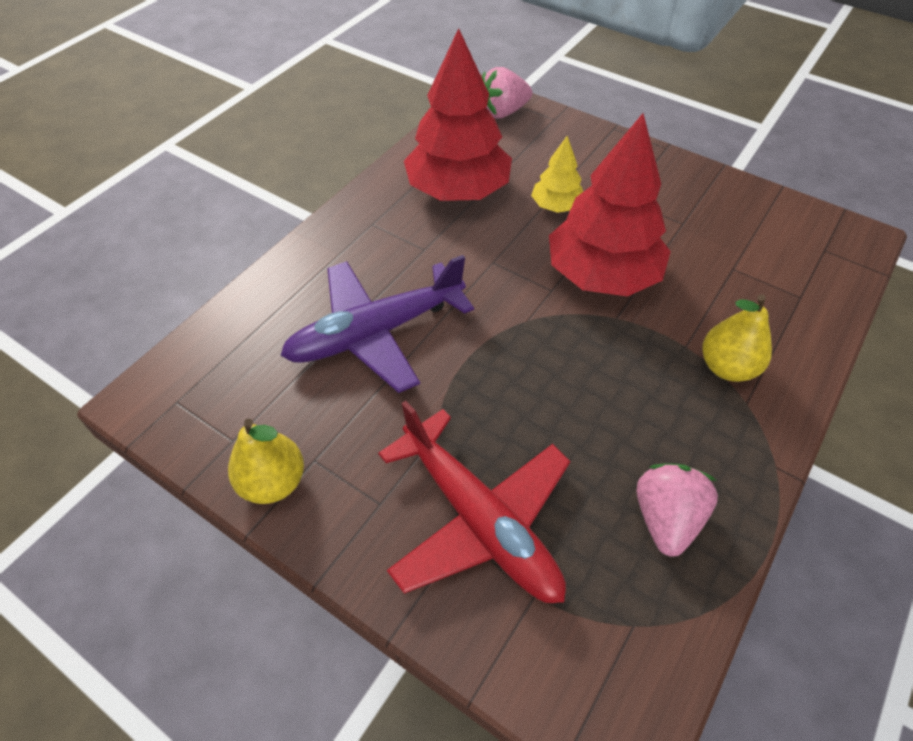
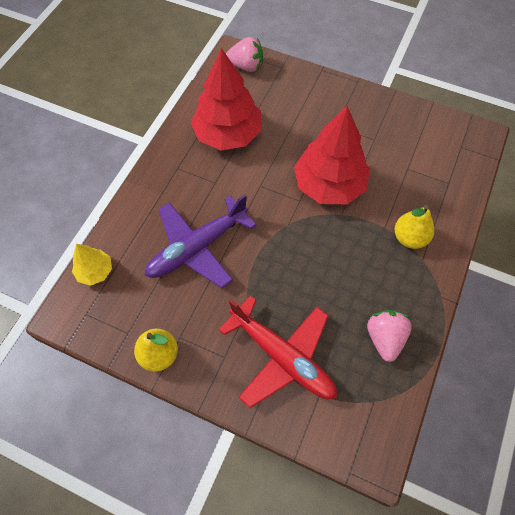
camera: 10 degrees left, 10 degrees up
pink strawberry [482,67,532,119] -> pink strawberry turned 135 degrees counterclockwise [226,37,263,72]
yellow tree [531,136,583,213] -> yellow tree moved to [72,244,112,286]

